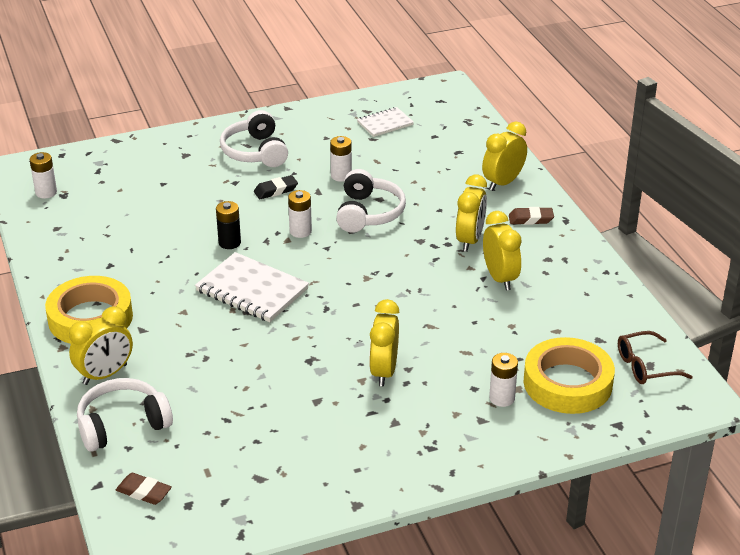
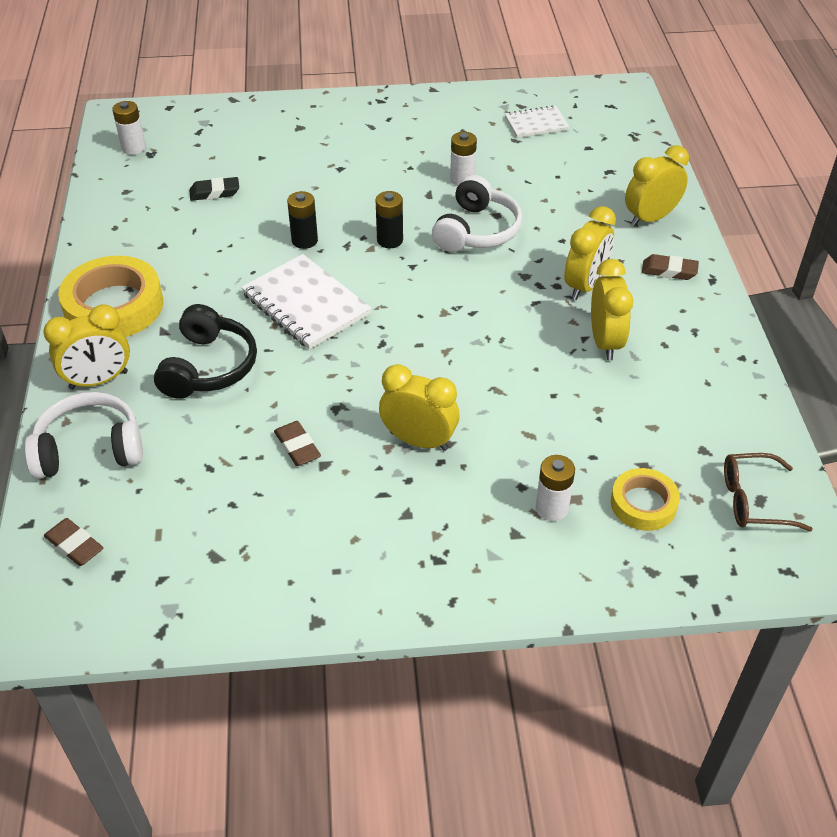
camera: 15 degrees right, 10 degrees up
white headphones [220,110,288,167] -> none
black eraser [254,175,298,199] -> black eraser moved to [189,177,239,201]
white battery [288,190,312,238] -> black battery [376,191,403,248]
yellow clock [369,299,399,386] -> yellow clock turned 90 degrees clockwise [379,364,460,451]
yellow tape [524,337,615,414] -> yellow tape [611,468,680,531], size x0.57
none -> black headphones [154,304,257,399]
none -> brown eraser [274,421,321,466]

